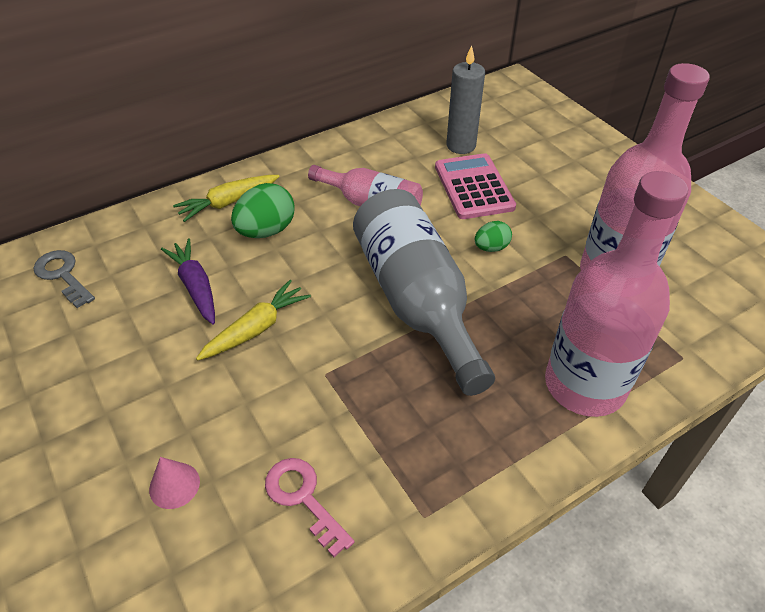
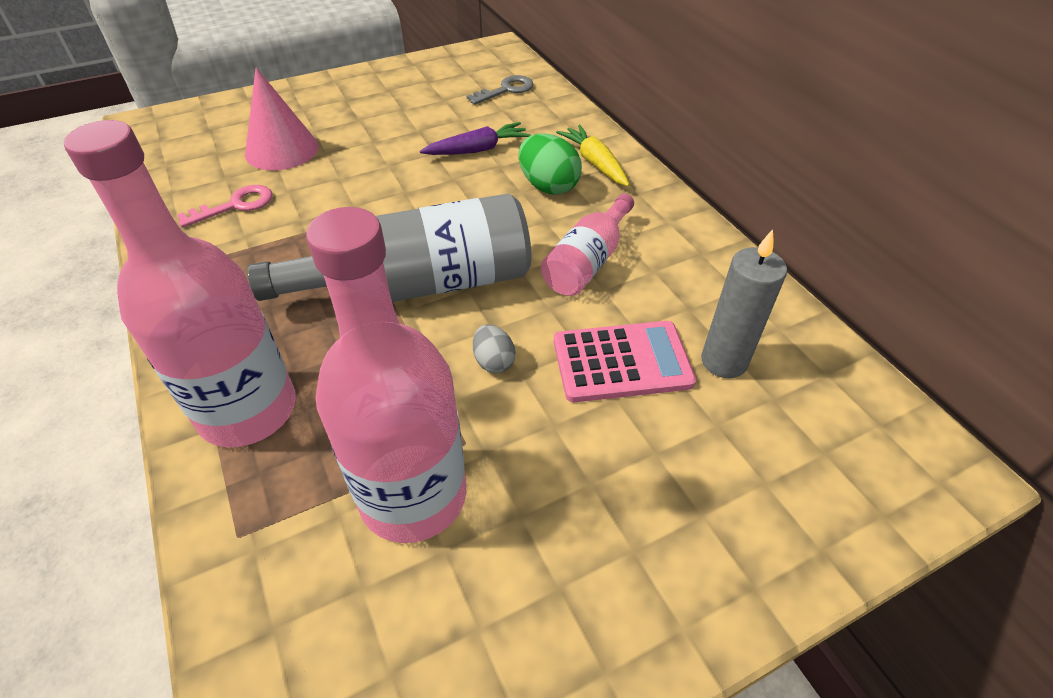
camera: 95 degrees right, 0 degrees up
pink cone [149,457,200,509] -> pink cone [245,68,319,171], size x2.00
yellow carrot [196,280,311,361] -> none
green egg [475,221,512,252] -> grey egg [473,324,516,373]

